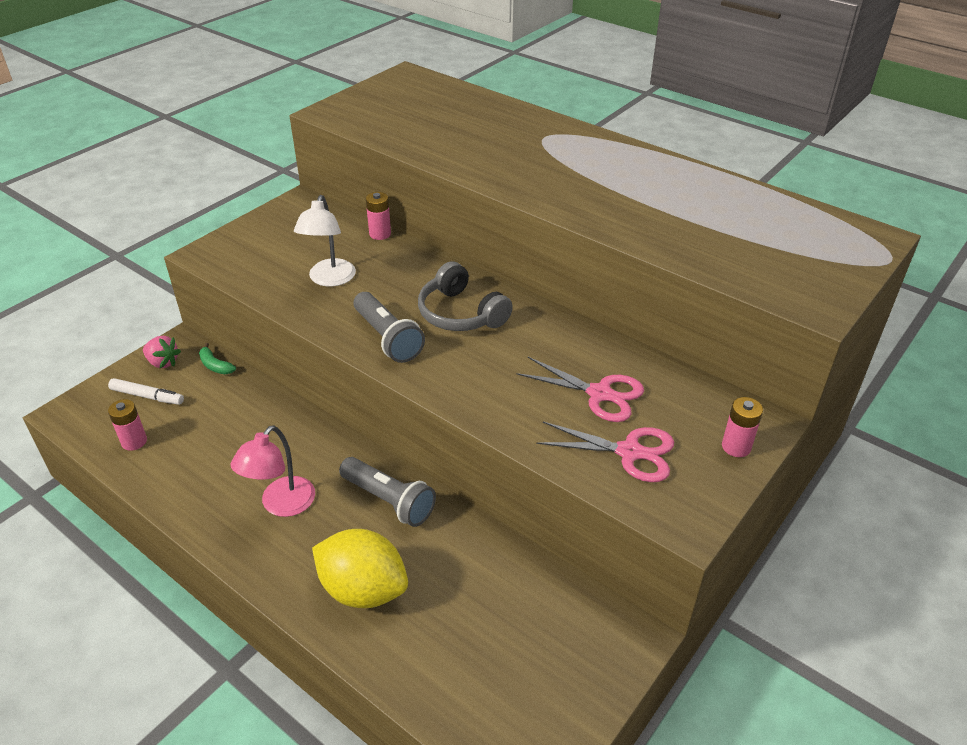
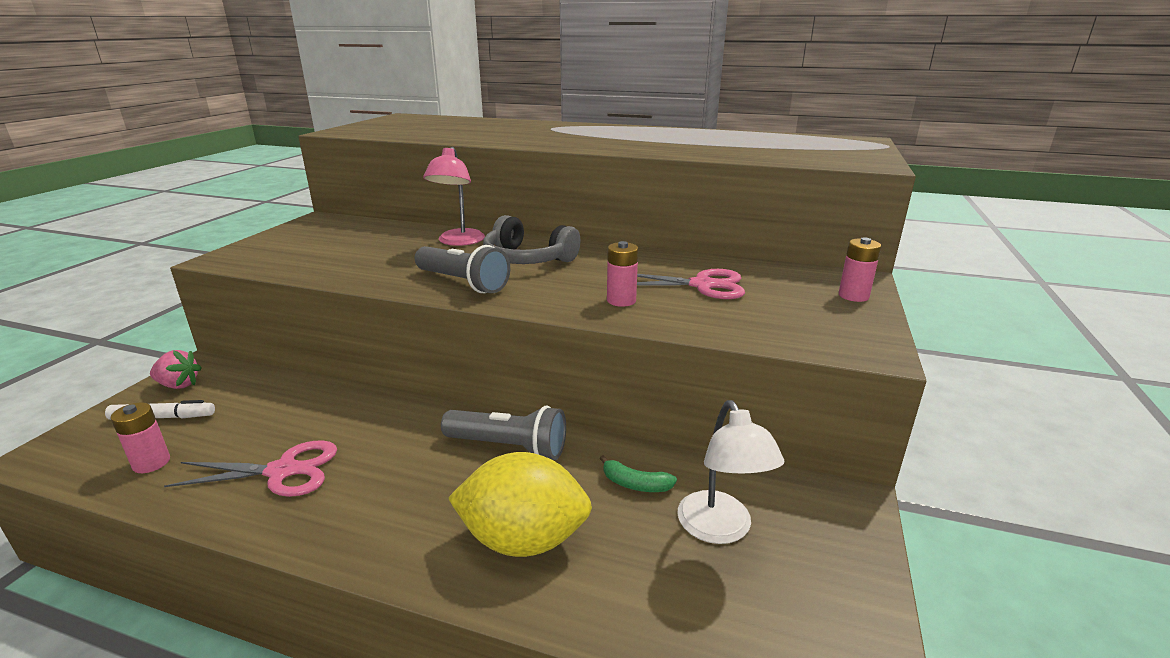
camera: 20 degrees left, 15 degrees down
green banana [199,343,236,374] -> green banana moved to [600,455,677,492]
pink lamp [231,425,315,517] -> pink lamp moved to [423,147,485,246]
white lamp [294,195,356,287] -> white lamp moved to [677,400,784,544]
pink battery [366,192,391,240] -> pink battery moved to [607,241,638,307]
pink scissors [536,422,674,482] -> pink scissors moved to [164,441,337,497]

